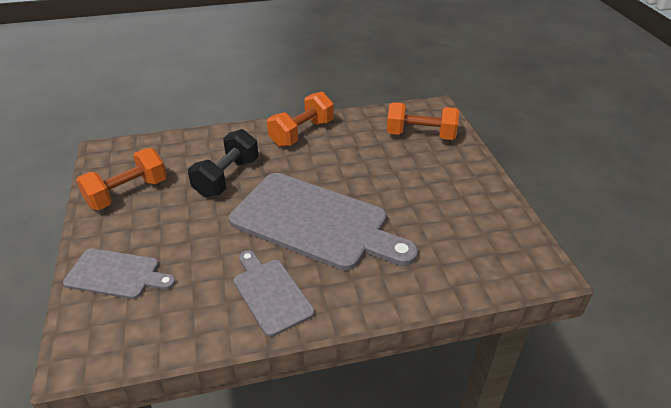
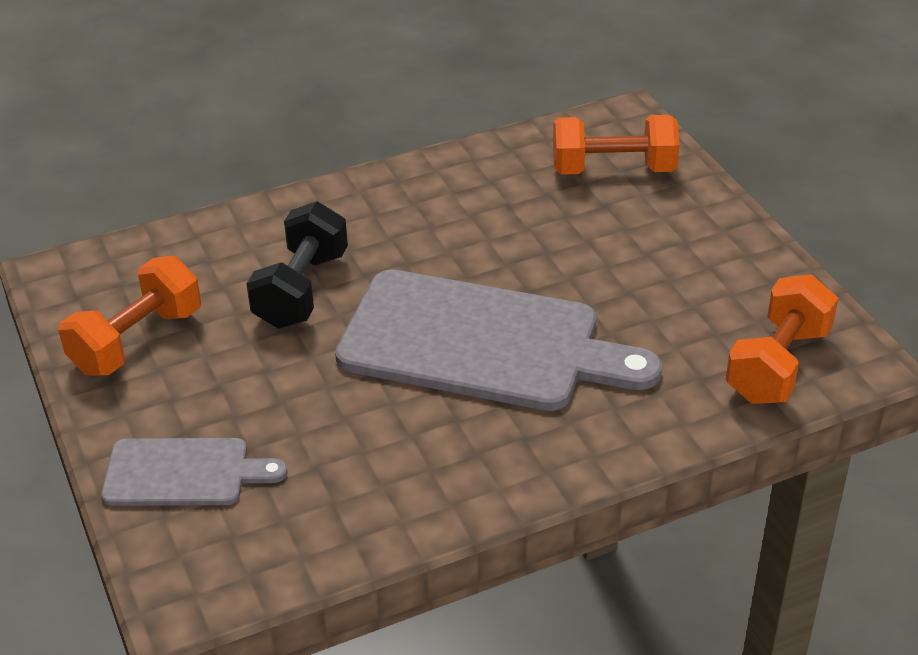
camera: 10 degrees left, 0 degrees up
grey cutting board [234,250,314,337] -> none
orange dumbbell [267,92,334,147] -> orange dumbbell moved to [726,274,838,404]

